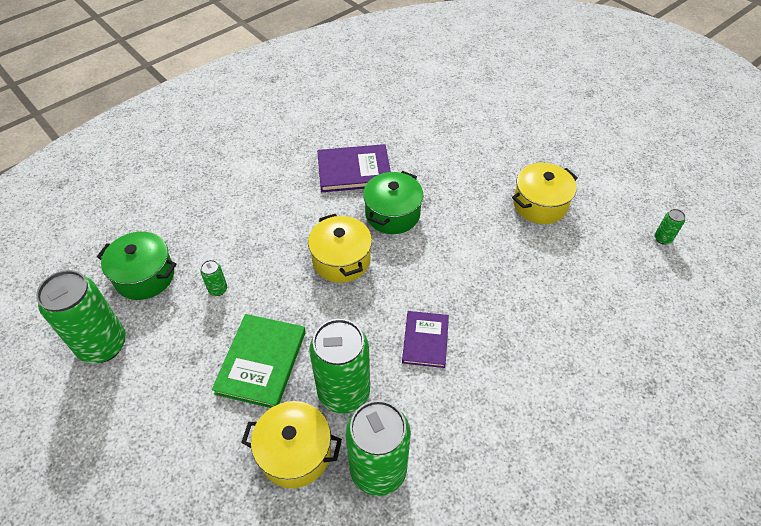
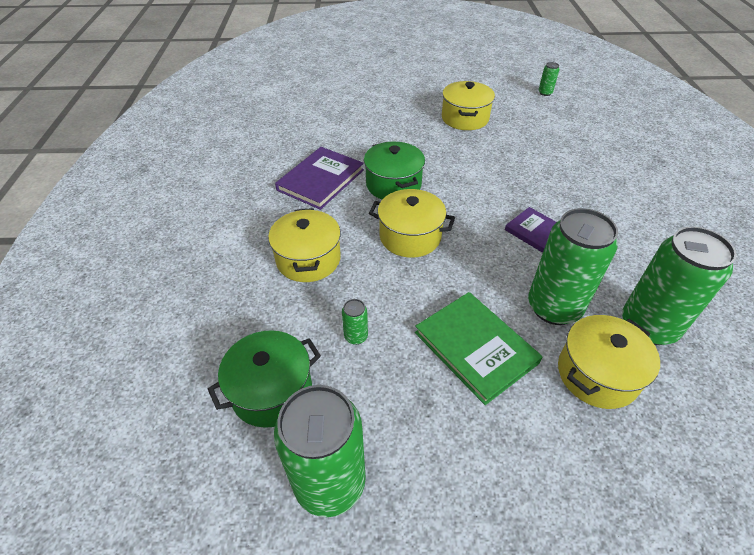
camera: 50 degrees left, 5 degrees down
none -> yellow pot [268,208,341,282]

